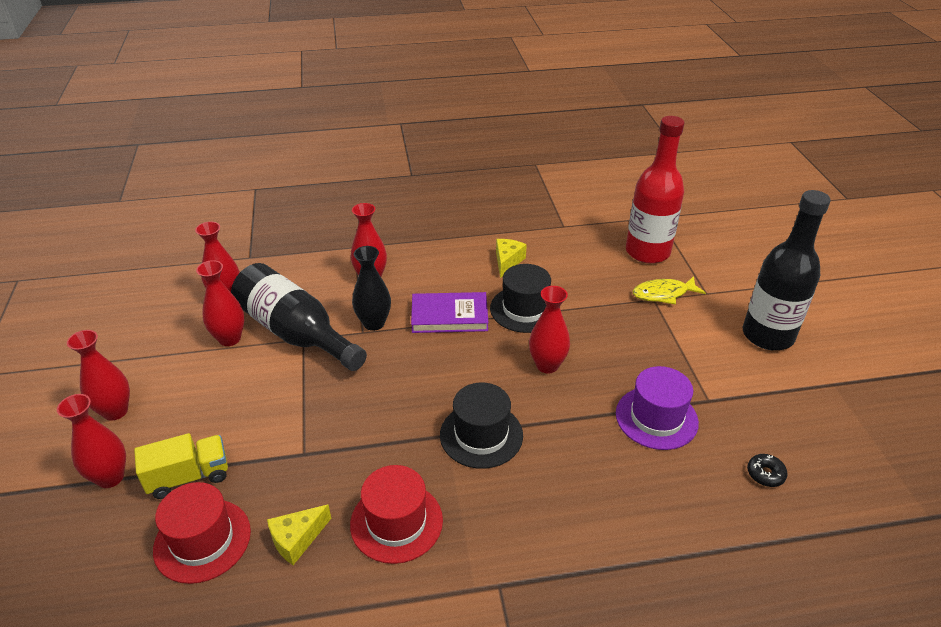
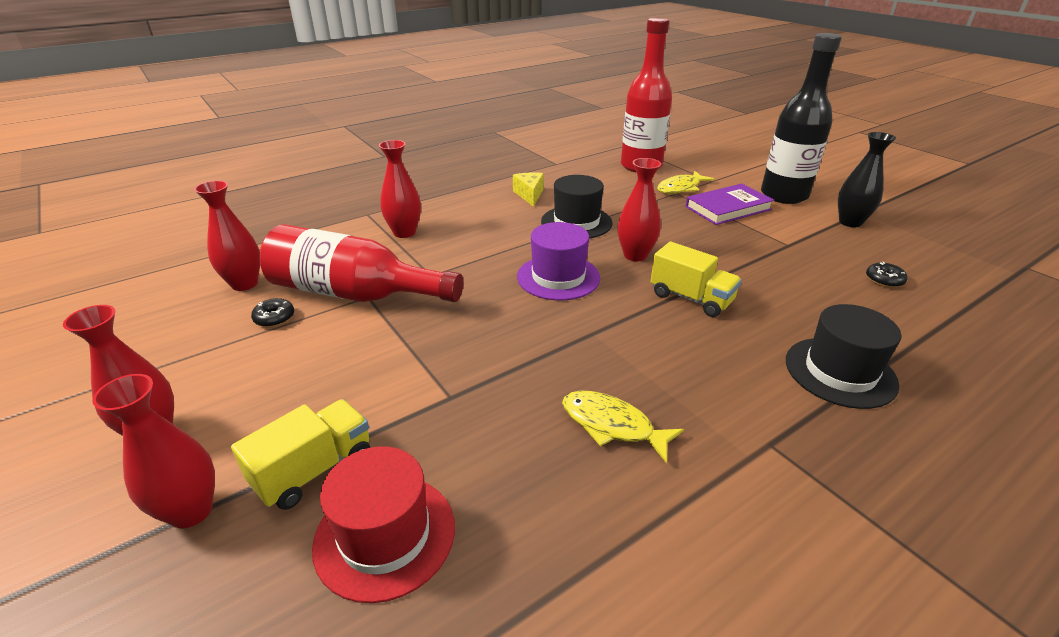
camera: 25 degrees left, 5 degrees down
red vase [196,260,245,346] -> black donut [251,298,294,327]
black bottle [231,263,367,371] -> red bottle [259,224,463,302]
yellow cheese [267,504,331,565] -> none
red hat [350,465,443,564] -> yellow fish [562,391,684,463]
black vase [352,246,391,331] -> black vase moved to [838,132,896,227]
purple book [411,292,489,333] -> purple book moved to [685,184,774,225]
black hat [440,383,523,469] -> black hat moved to [786,304,901,409]
purple hat [616,366,699,450] -> purple hat moved to [517,222,600,300]
none -> yellow truck [650,242,742,317]

